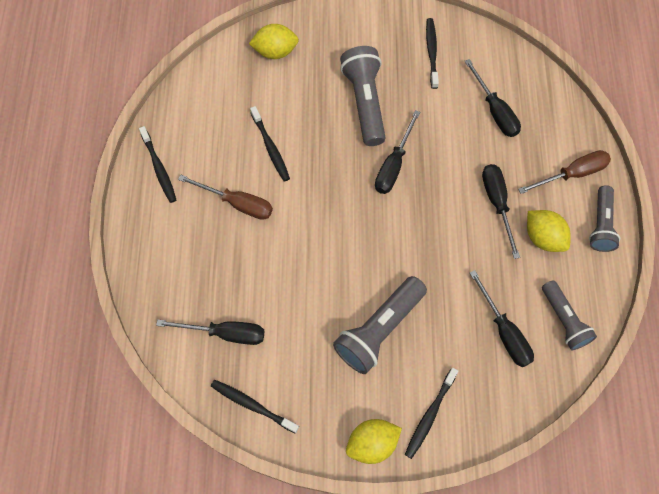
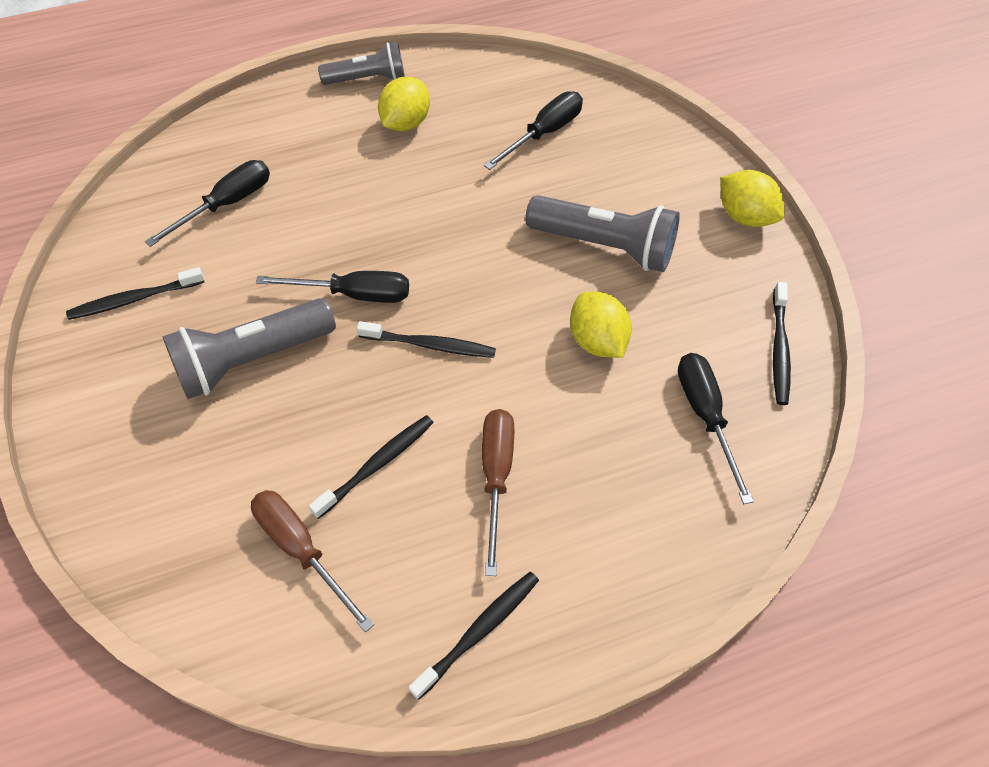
camera: 110 degrees left, 10 degrees down
yellow lemon [249,24,299,59] -> yellow lemon moved to [570,292,632,358]
black toothbrush [405,368,458,459] -> black toothbrush moved to [357,321,496,358]
black screwdriver [482,164,520,259] -> none
brown screwdriver [518,150,611,194] -> brown screwdriver moved to [251,490,374,633]
grey flashlight [542,280,597,350] -> none

